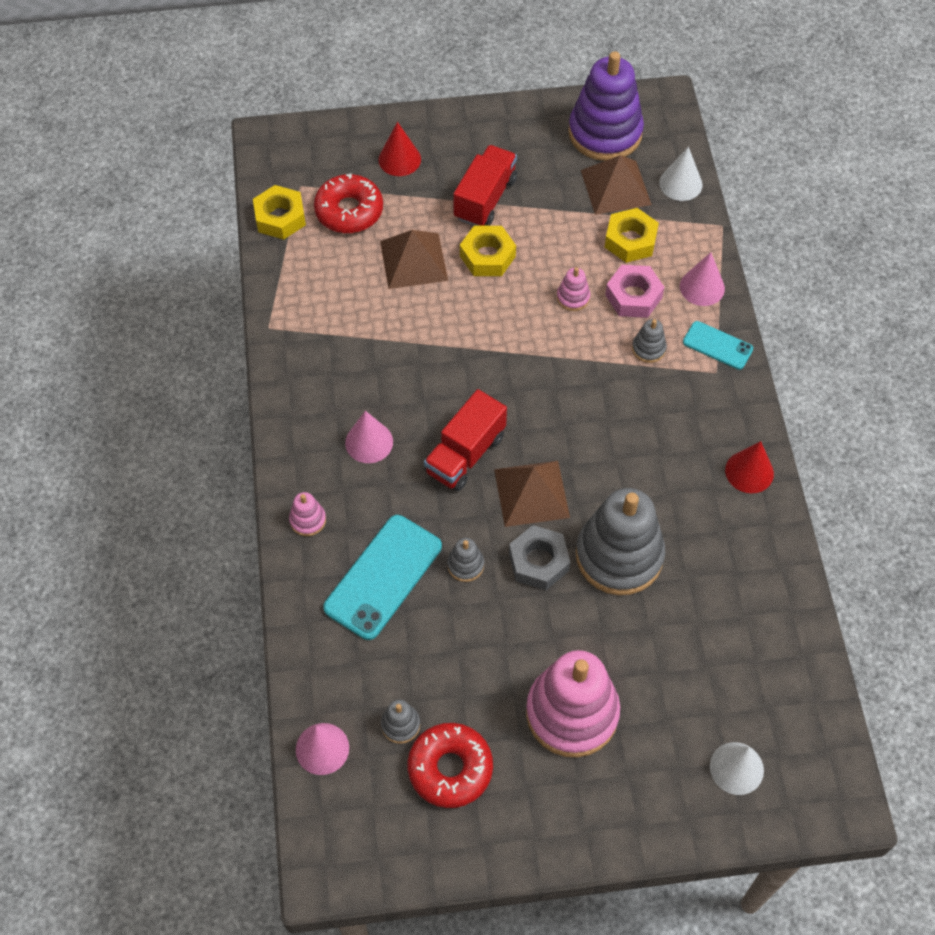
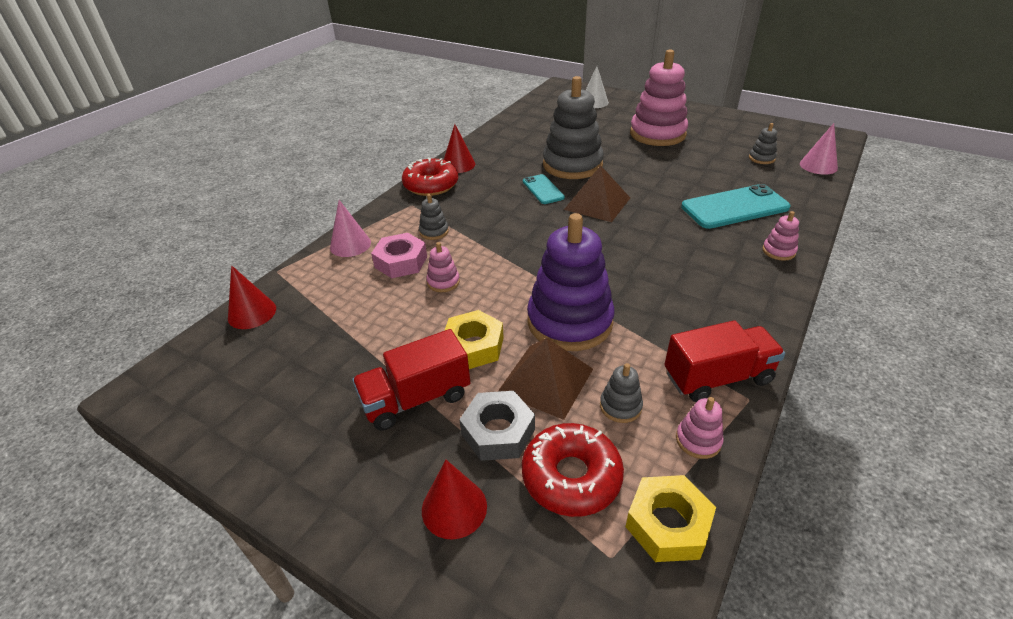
camera: 140 degrees left, 20 degrees down
pink cone [345,411,393,463] -> none
red donut [407,723,493,808] -> red donut moved to [402,158,458,196]
red truck [424,389,507,491] -> red truck moved to [664,320,785,402]
grey stacking toy [447,538,484,582] -> grey stacking toy moved to [600,363,643,423]
grey nut [509,525,570,590] -> grey nut moved to [459,391,535,461]
purple stacking toy [568,51,644,161] -> purple stacking toy moved to [527,213,615,351]
brown pyramid [581,155,652,215] -> none
yellow nut [605,208,659,263] -> none
white cone [659,146,702,201] -> red cone [228,266,276,329]
turquoise phone [683,321,753,370] -> turquoise phone moved to [523,174,565,204]
none -> pink stacking toy [676,397,724,459]

